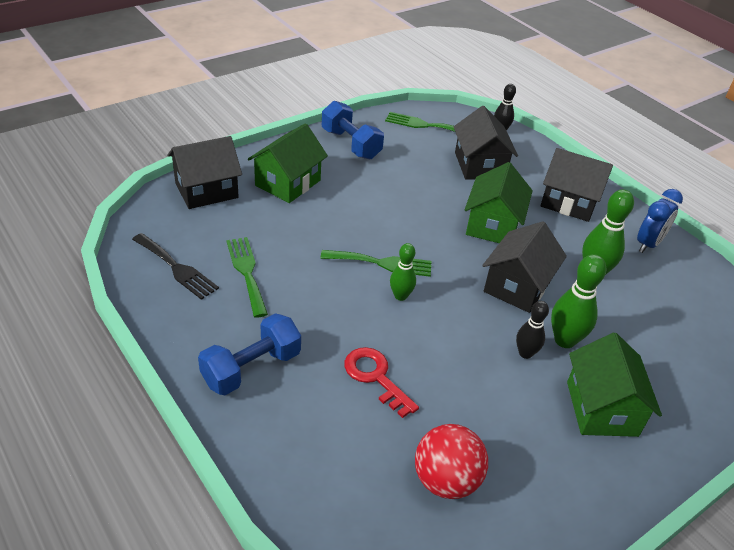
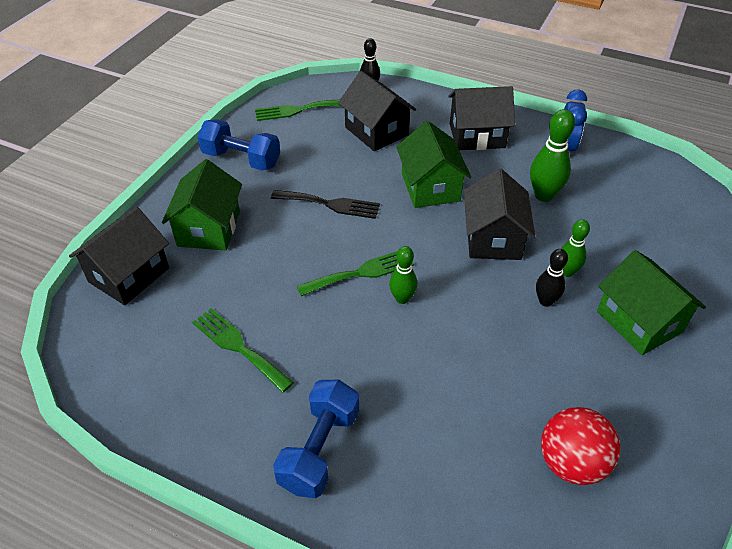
camera: 25 degrees left, 5 degrees up
black fork [132,233,219,300] -> black fork moved to [271,190,380,219]
red key [344,347,419,418] -> none
green bowling pin [551,254,606,348] -> green bowling pin [561,219,590,277], size x0.63

